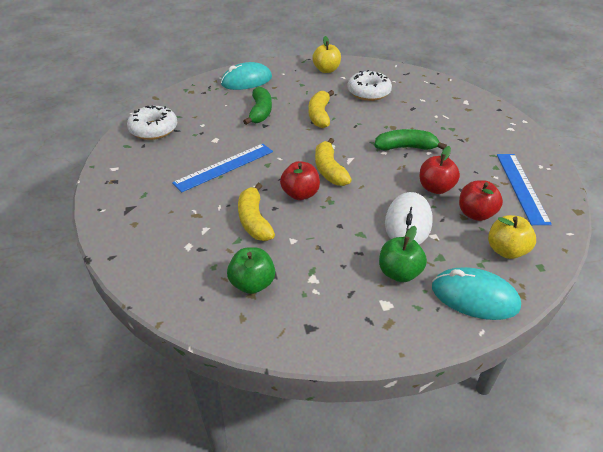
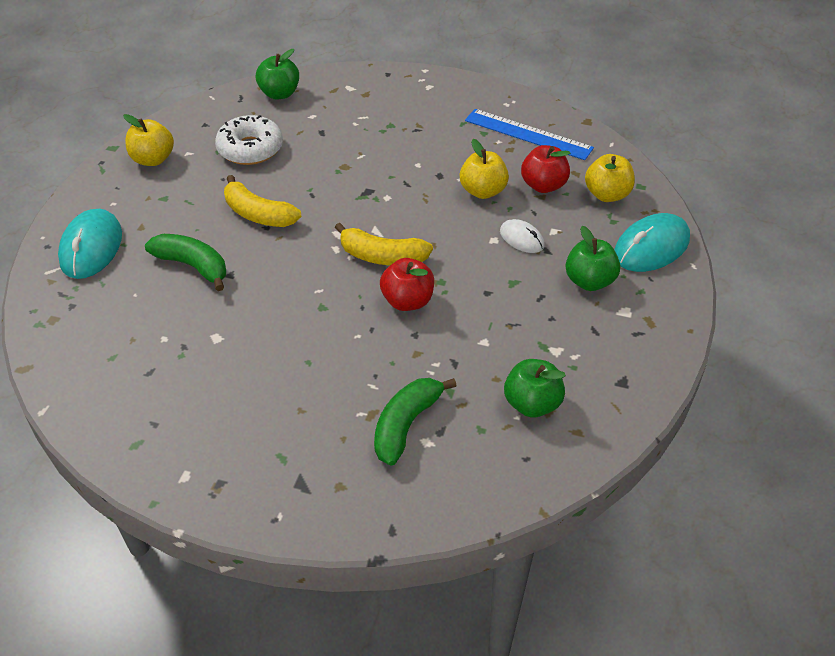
camera: 60 degrees left, 5 degrees up
white donut [127,105,177,140] -> none
blue ruler [172,144,273,192] -> none
yellow banana [238,183,275,241] -> none
green banana [374,129,447,151] -> green banana moved to [374,378,456,466]
white mouse [385,192,432,244] -> white mouse [500,219,545,253], size x0.56
red apple [420,146,460,194] -> yellow apple [460,139,509,199]
none -> green apple [256,49,299,100]

